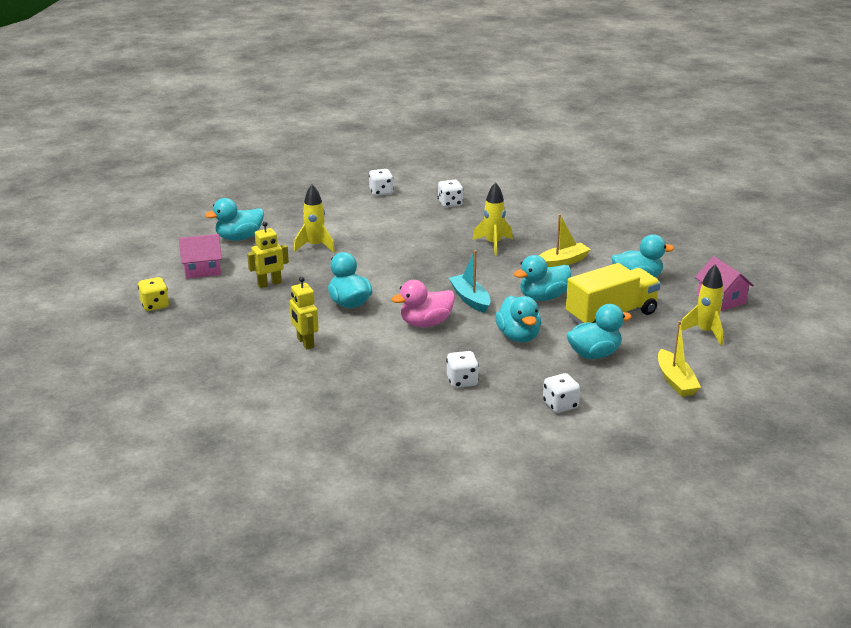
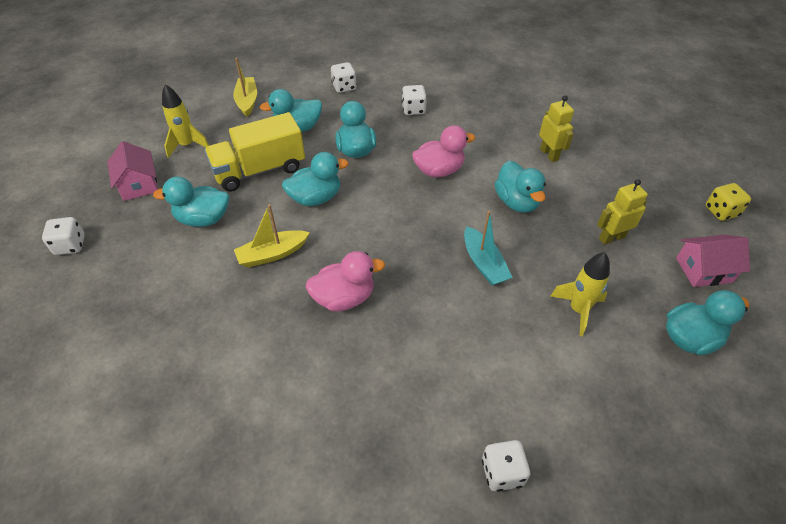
camera: 175 degrees left, 20 degrees up
white dice [438,180,463,207] -> white dice moved to [42,217,85,255]
turquoise boat [449,250,491,313] -> turquoise boat moved to [464,211,513,285]
yellow rocket [472,182,513,255] -> pink duck [306,251,385,311]

